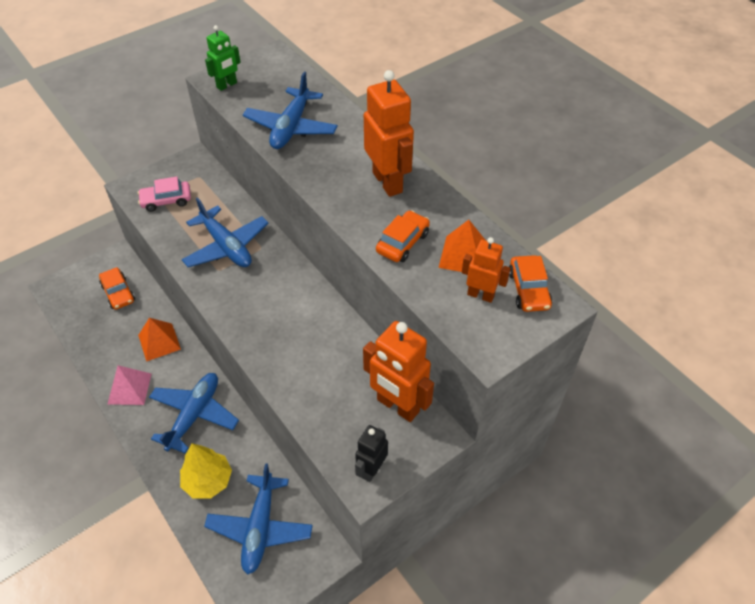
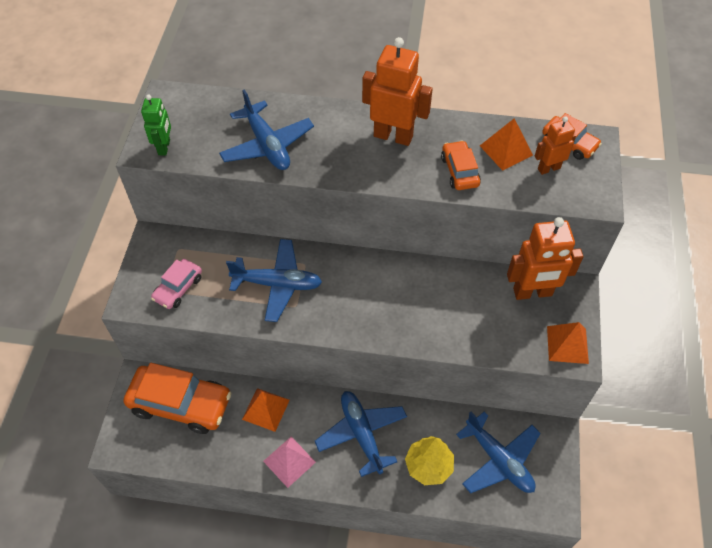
camera: 45 degrees left, 5 degrees up
orange car [99,267,135,310] -> orange car [124,363,231,434], size x1.89
black robot [355,425,388,482] -> orange pyramid [547,322,589,364]

